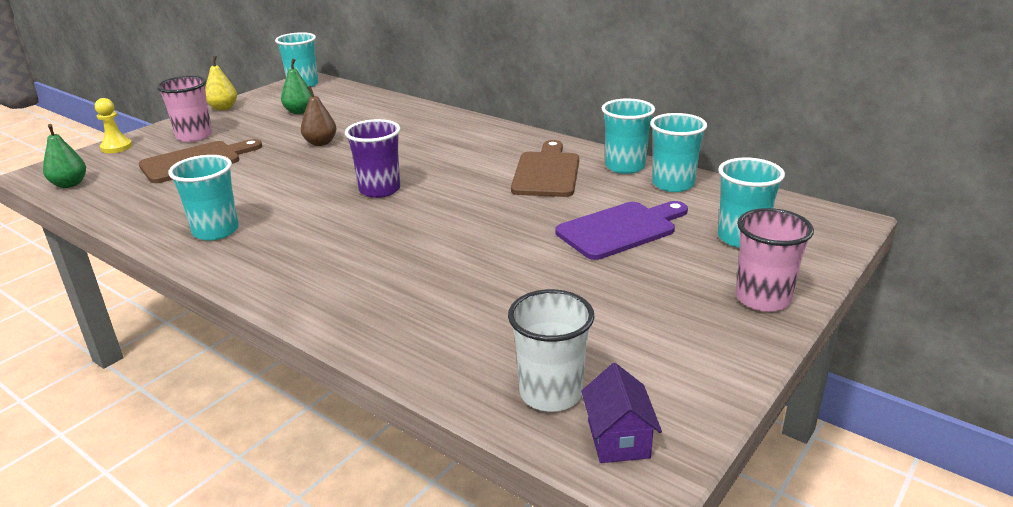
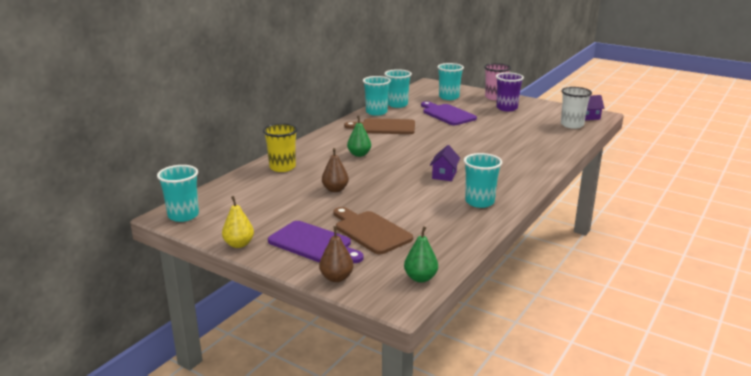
camera: 95 degrees left, 5 degrees down
yellow pawn [95,98,132,153] -> brown pear [319,226,353,282]
pink cup [157,76,212,142] -> purple cutting board [268,221,363,263]
green pear [281,59,312,114] -> green pear moved to [347,116,371,157]
purple cup [345,119,401,198] -> purple cup moved to [496,72,524,111]
none -> yellow cup [263,123,298,172]
none -> purple house [430,145,460,181]

